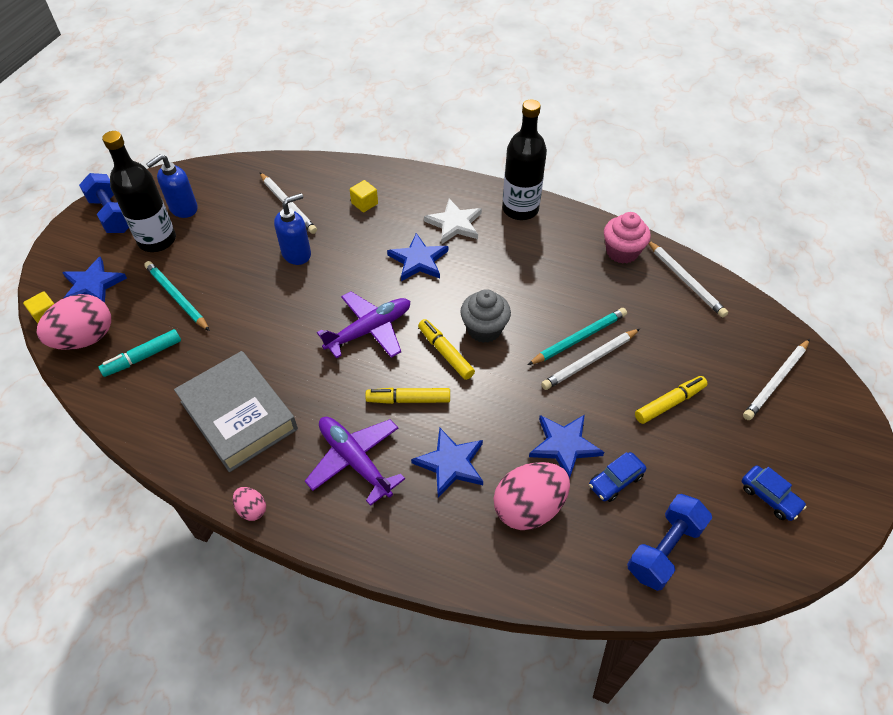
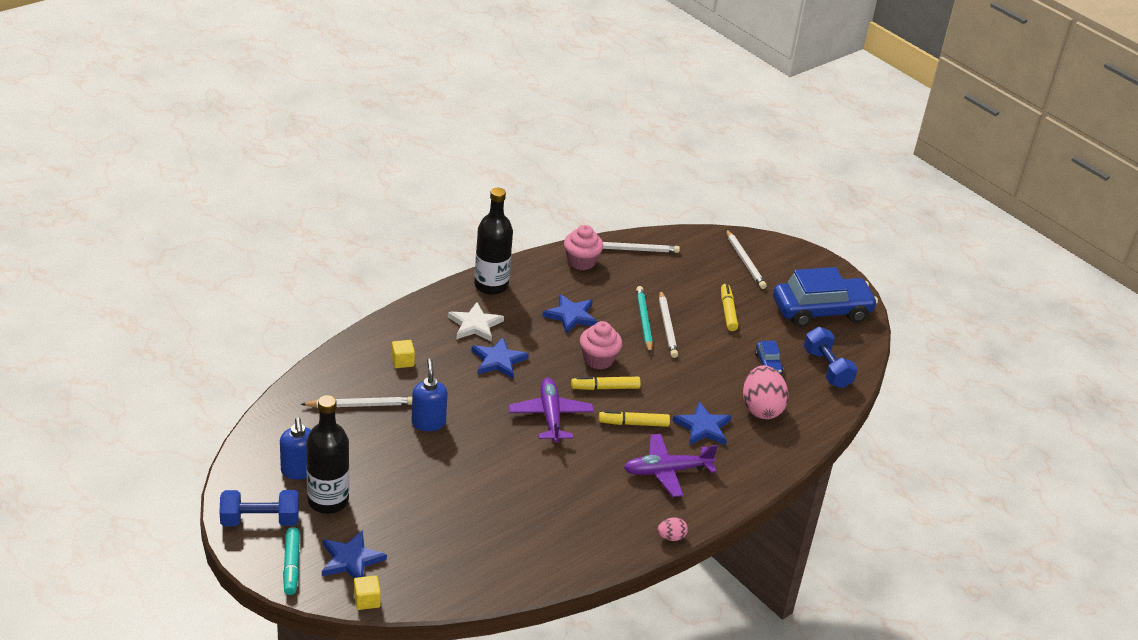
camera: 65 degrees left, 15 degrees down
pink egg [36,294,111,350] -> none
turquoise marker [98,329,181,377] -> turquoise marker moved to [283,527,300,595]
turquoise pencil [144,261,210,331] -> none
grey book [174,351,298,472] -> none
yellow marker [365,388,450,404] -> yellow marker turned 60 degrees clockwise [599,411,670,427]
grey cupcake [460,289,511,343] -> pink cupcake [580,321,622,370]
blue star [529,415,604,479] -> blue star moved to [542,294,598,334]
blue car [742,465,807,521] -> blue car [773,267,878,327], size x2.35

